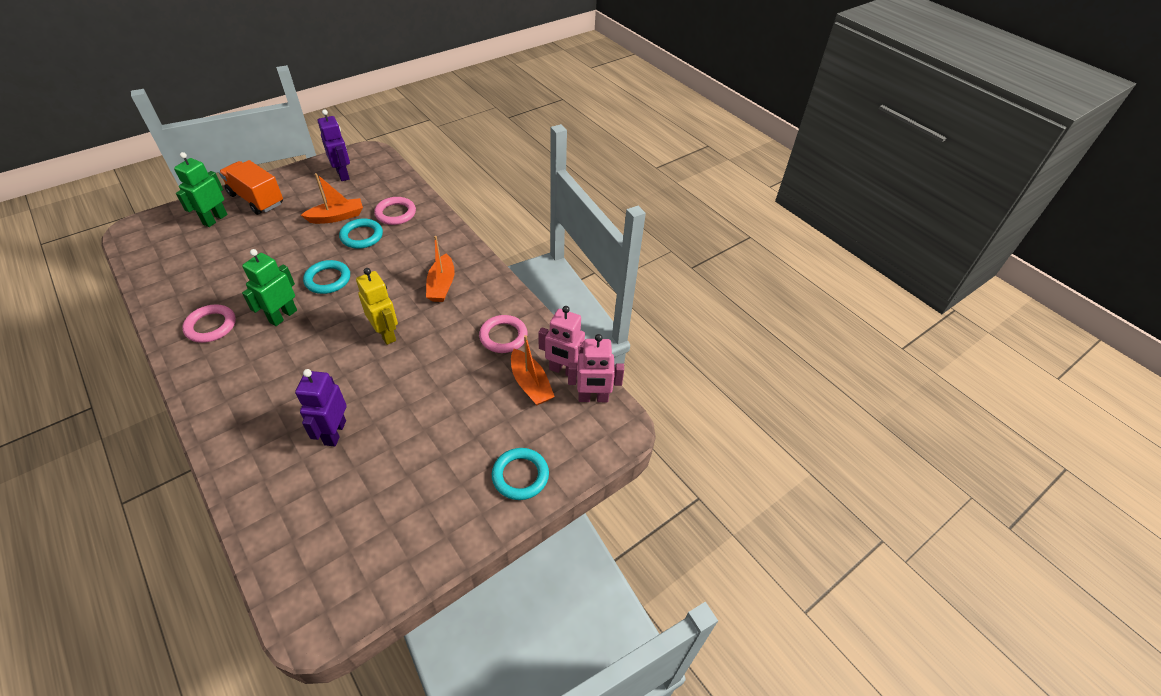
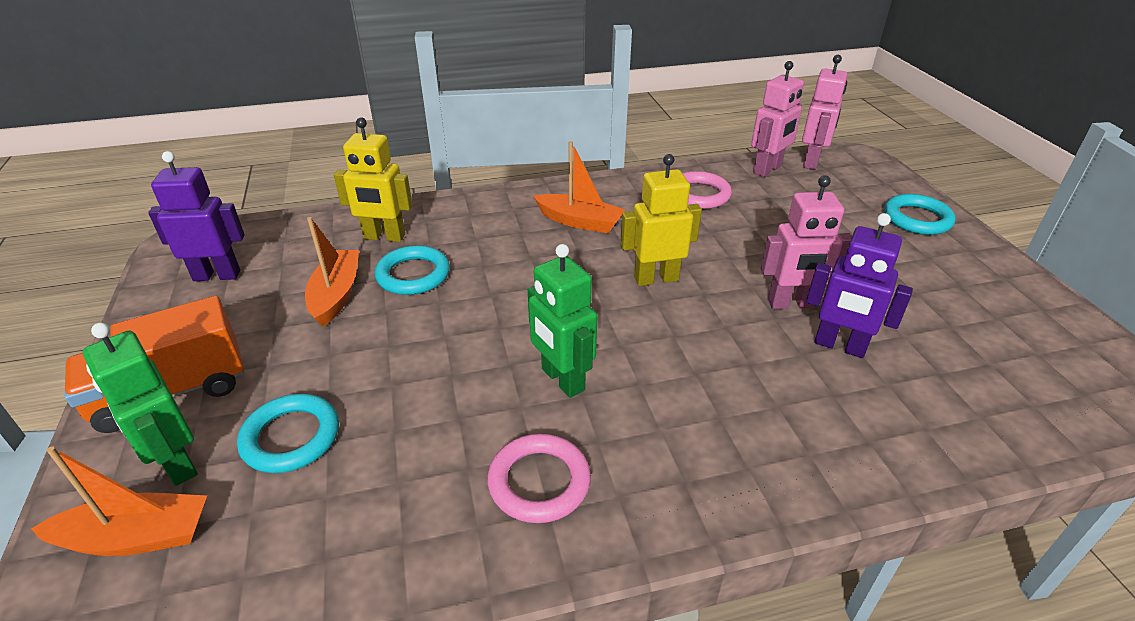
camera: 65 degrees left, 10 degrees down
turquoise ring [303,260,350,294] -> turquoise ring moved to [237,394,339,473]
pink ring [374,197,416,225] -> yellow robot [334,117,412,242]
orange boat [511,335,555,405] -> orange boat moved to [31,446,207,556]
none -> pink robot [761,175,852,309]

